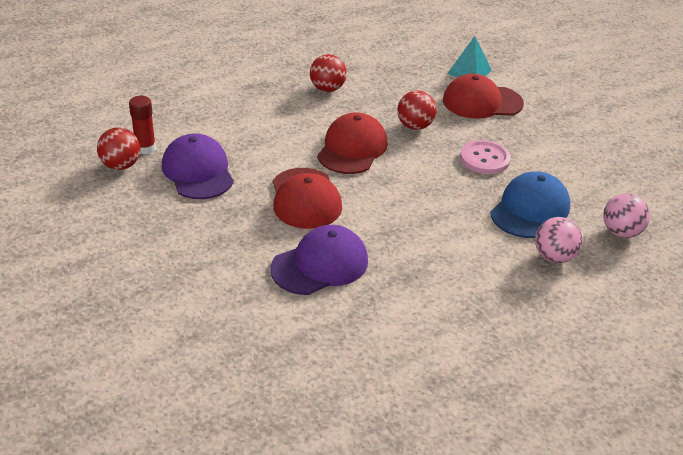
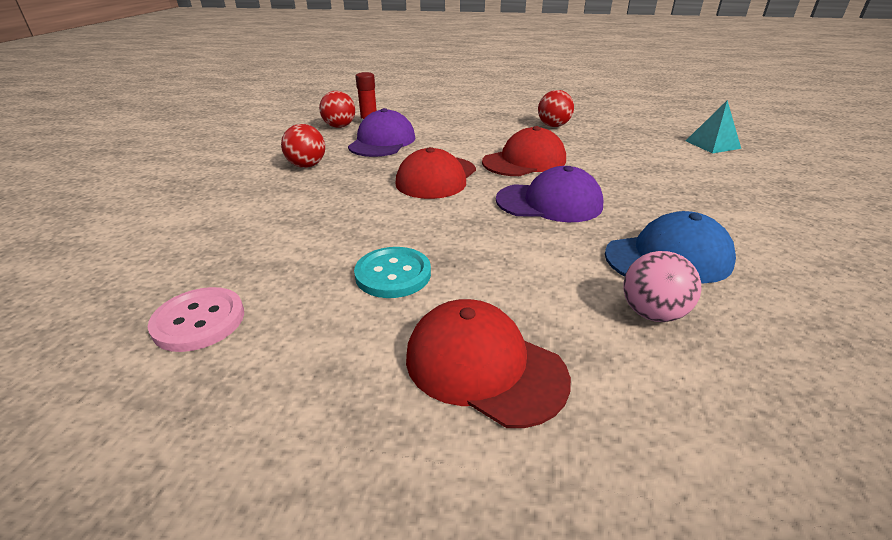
camera: 40 degrees right, 5 degrees down
purple cap [270,225,368,295] -> purple cap moved to [496,166,603,222]
red ball [397,90,437,130] -> red ball moved to [281,124,325,168]
red cap [443,74,524,119] -> red cap moved to [406,299,571,428]
pink button [460,140,511,174] -> pink button moved to [148,287,244,352]
pink ball [603,193,650,238] -> none
none -> turquoise button [354,247,431,298]

